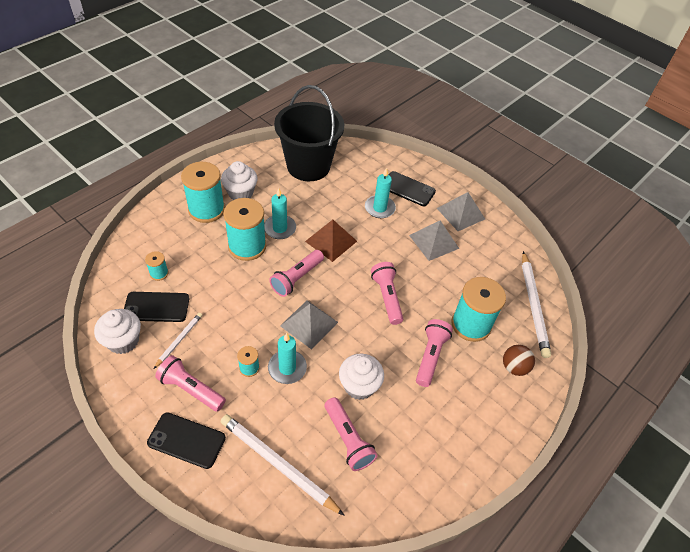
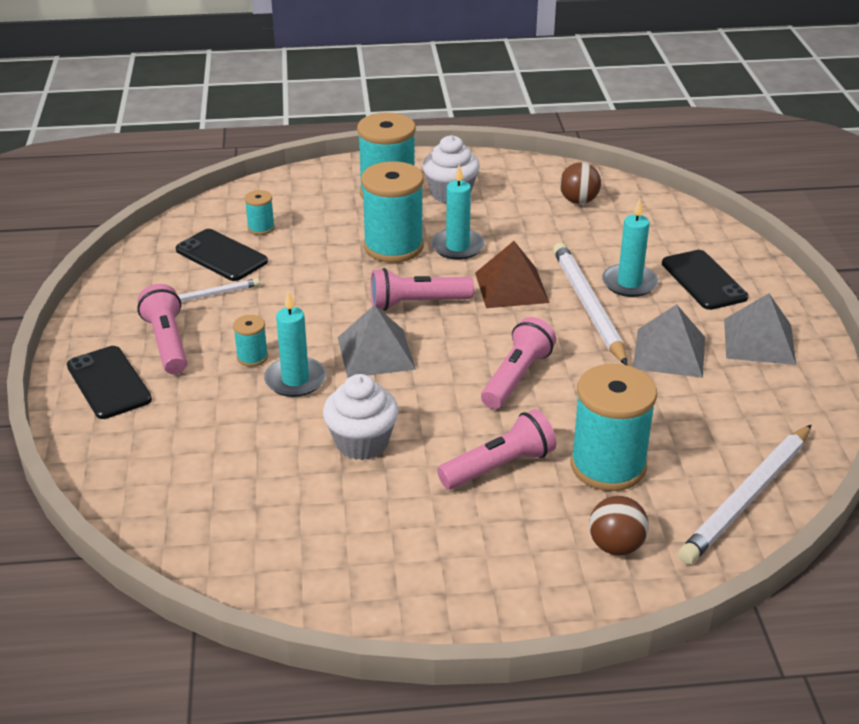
camera: 45 degrees right, 15 degrees down
white cupcake [94,309,141,354] -> none
white pencil [221,414,345,516] -> white pencil moved to [553,243,628,366]
black bucket [274,85,344,181] -> brown ball [560,162,601,204]
pink flashlight [325,397,378,471] -> none

